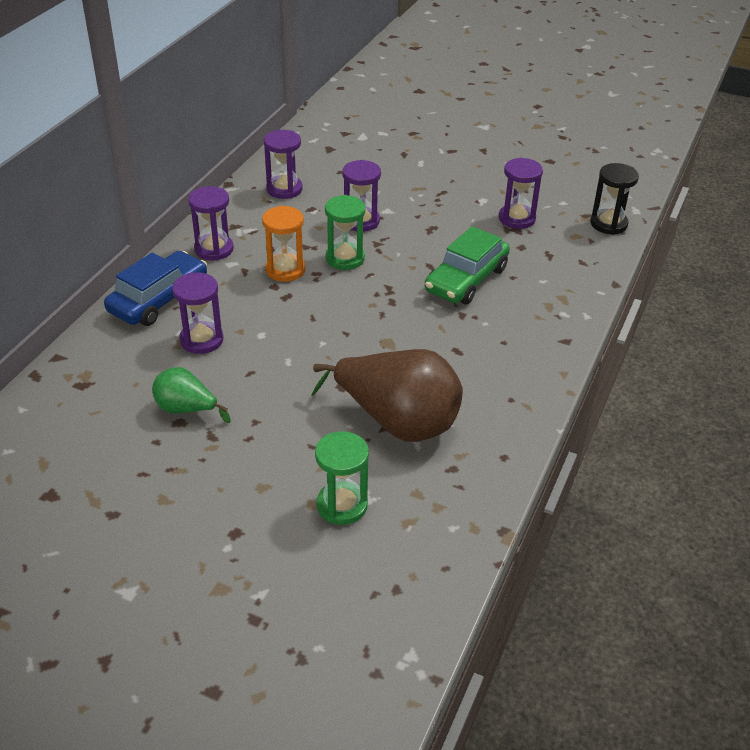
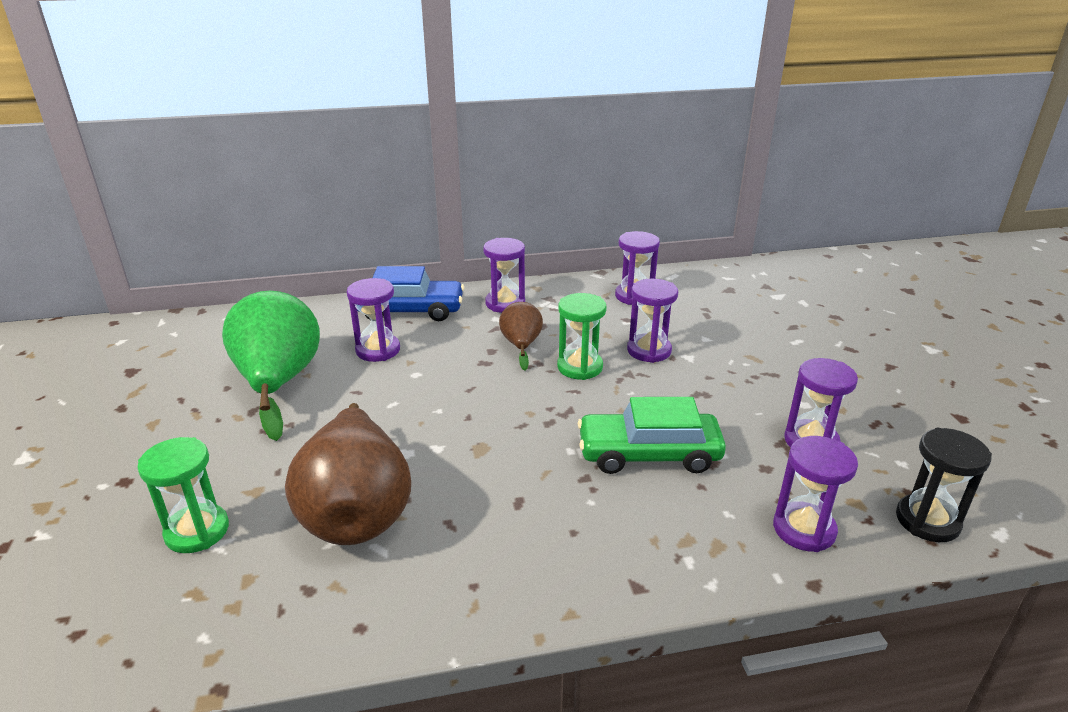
camera: 55 degrees right, 10 degrees down
green pear [152,367,231,423] -> green pear [222,291,320,441], size x1.94
orange hourglass [262,206,305,282] -> brown pear [499,302,543,370]
none -> purple hourglass [773,436,858,552]

